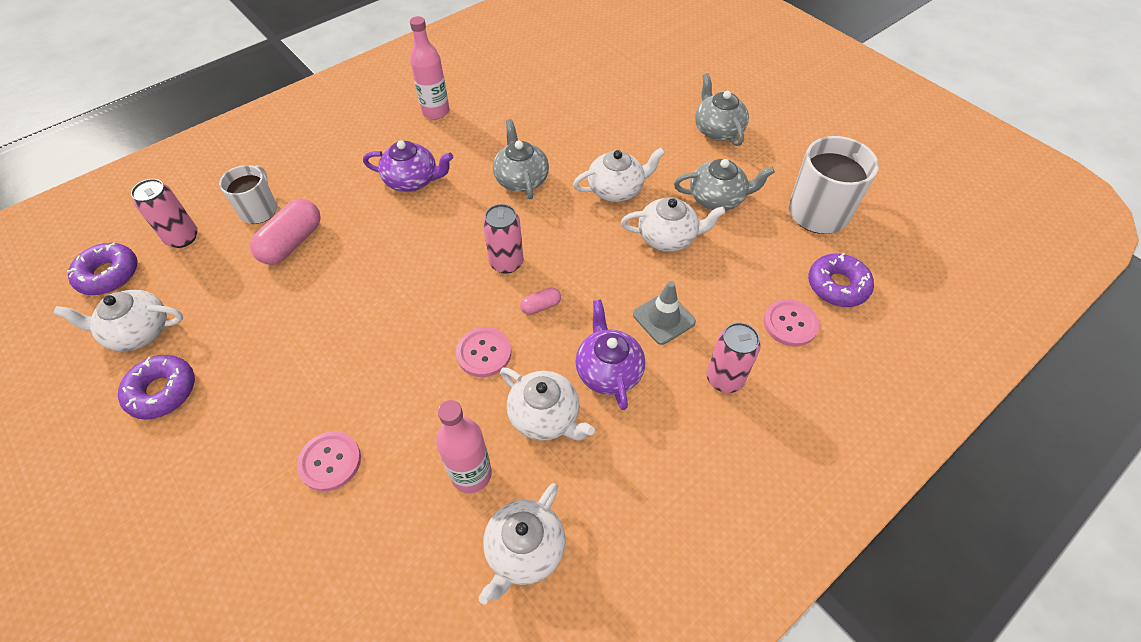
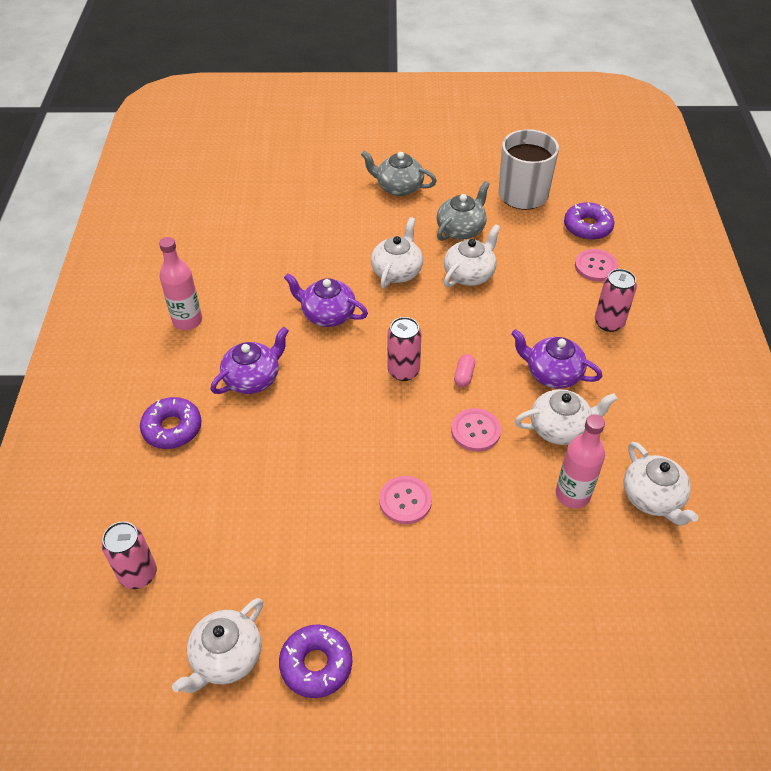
camera: 50 degrees left, 5 degrees down
purple donut [67,243,137,295] -> purple donut moved to [140,397,201,449]
white mug [219,165,277,224] -> none
pink capsule [250,199,321,265] -> none
pink button [297,431,361,492] -> pink button moved to [379,476,432,524]
grey teapot [493,119,549,199] -> purple teapot [284,273,368,327]
grey traffic cone [633,281,696,345] -> none

